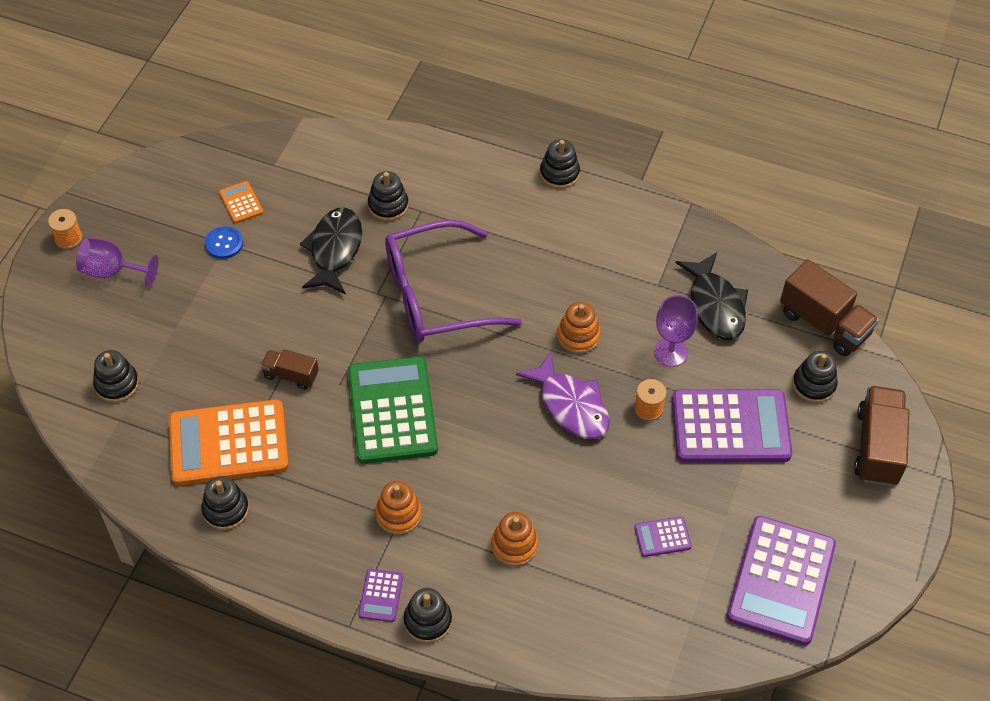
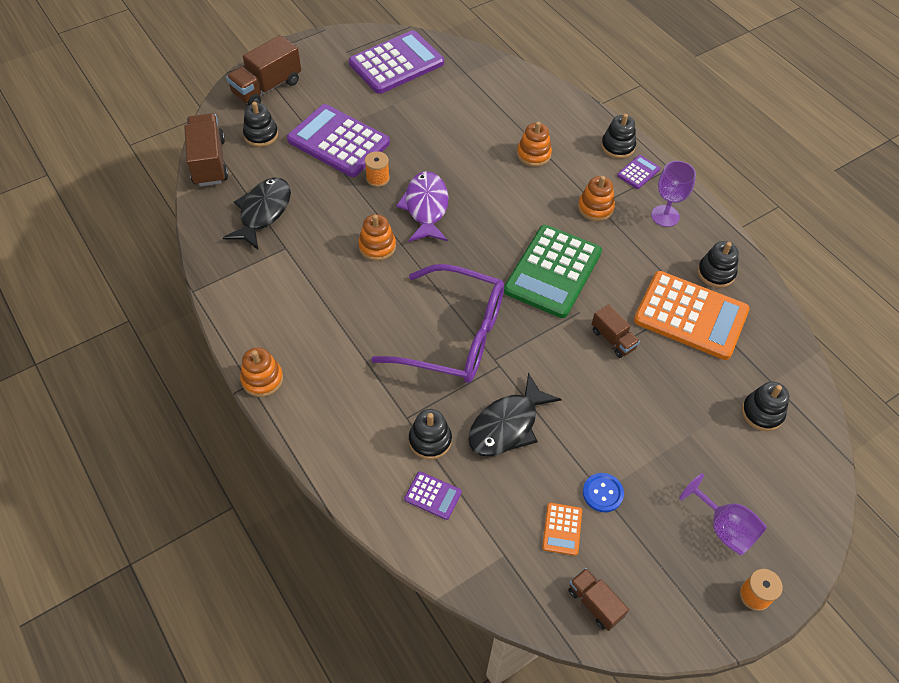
camera: 145 degrees left, 0 degrees up
black stacking toy [540,139,580,189] -> orange stacking toy [240,347,283,397]
purple calculator [634,516,692,557] -> purple calculator moved to [404,471,462,520]
purple goblet [654,295,698,367] -> purple goblet moved to [651,161,696,227]
none -> brown truck [568,568,629,631]

